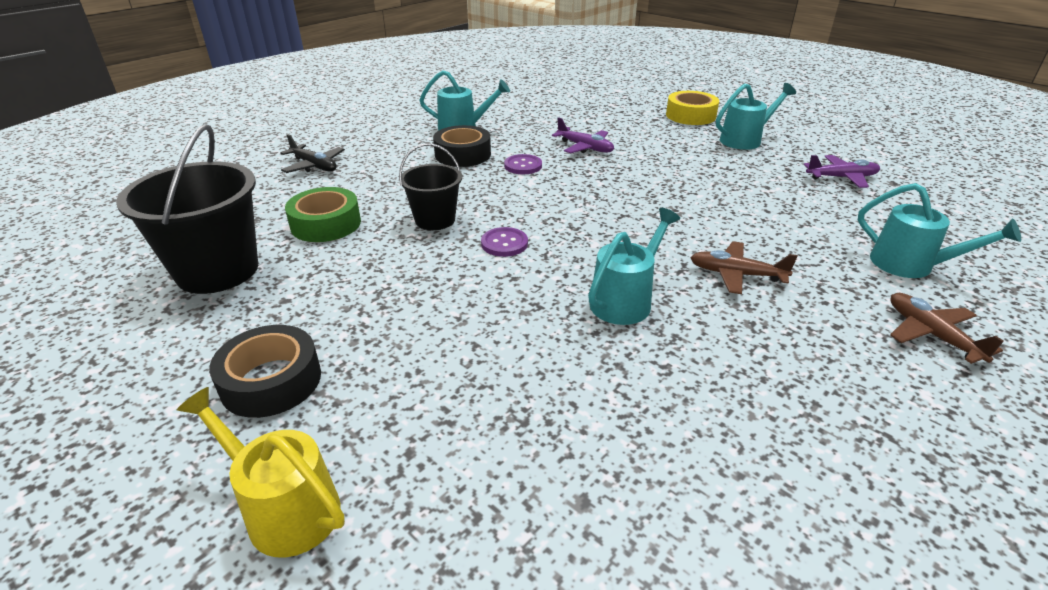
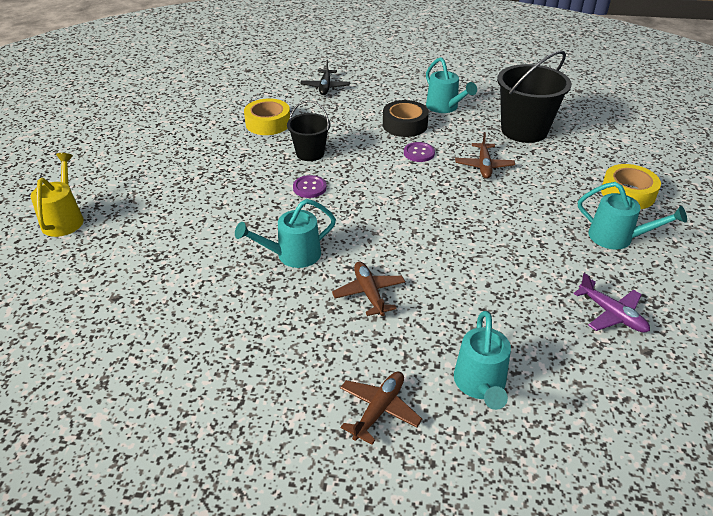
camera: 55 degrees right, 5 degrees up
black bucket [116,124,258,294] -> black bucket moved to [497,50,572,143]
black tape [209,325,321,418] -> none
green tape [285,187,361,242] -> yellow tape [244,98,290,135]
purple plane [552,117,614,153] -> brown plane [455,132,515,179]
turquoise watering can [588,208,680,325] -> turquoise watering can turned 150 degrees clockwise [235,199,336,268]

